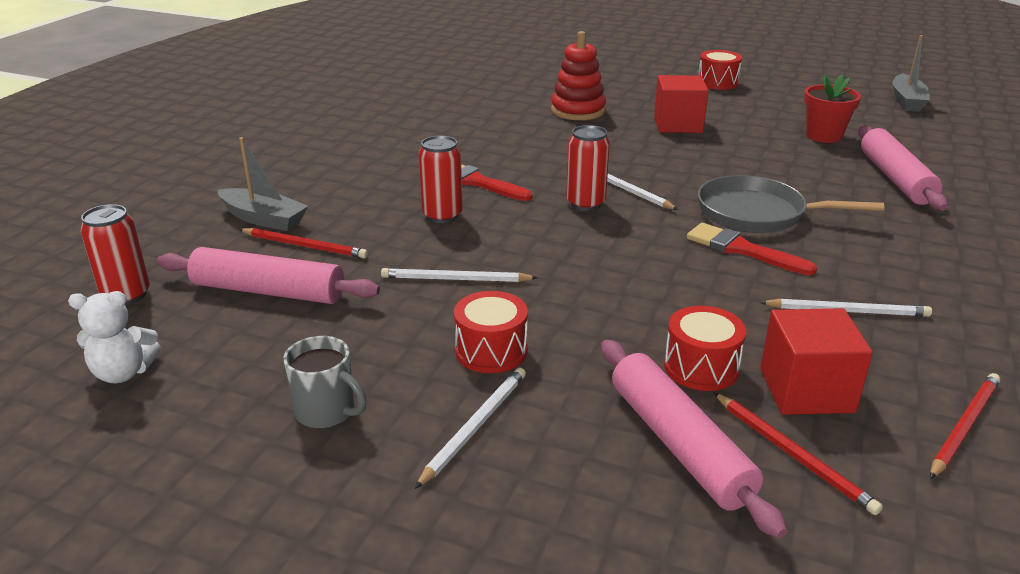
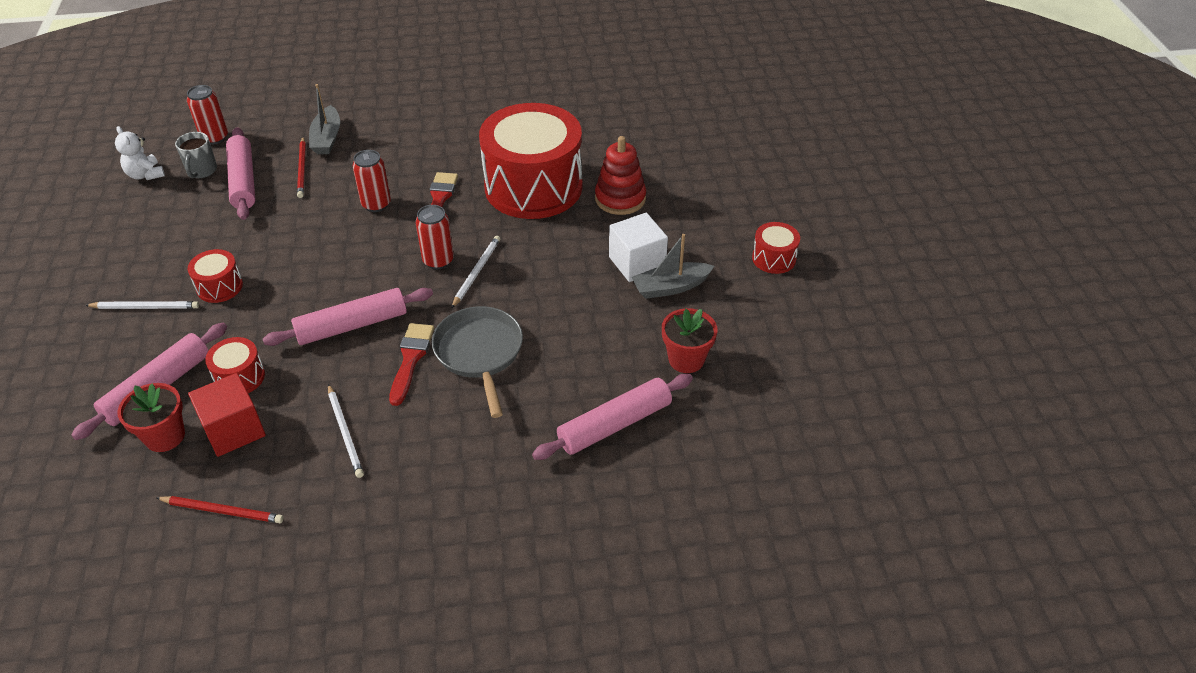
camera: 60 degrees right, 15 degrees up
grey mug [283,336,367,428] -> grey mug moved to [175,132,217,178]
white pencil [381,268,538,282] -> none
red cube [654,75,708,133] -> white cube [609,213,668,282]
red pencil [714,393,883,515] -> red flower pot [118,383,185,452]
grey boat [893,35,930,112] -> grey boat moved to [632,234,714,299]
none -> pink rolling pin [263,288,433,346]
none -> red drum [479,103,583,219]

